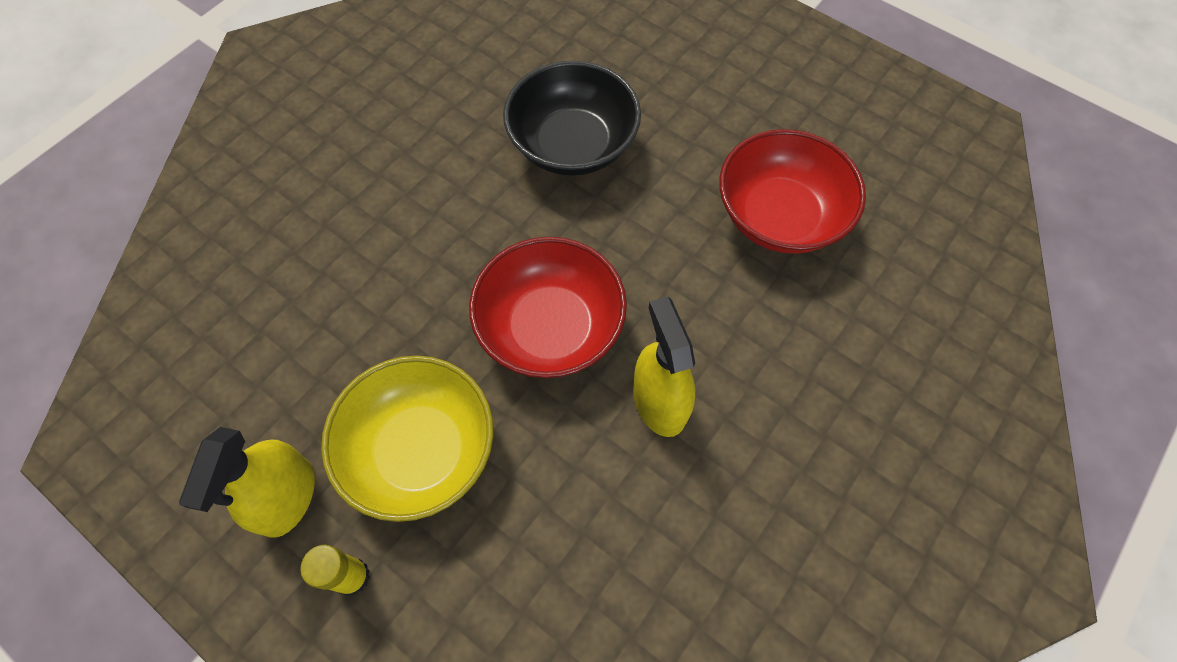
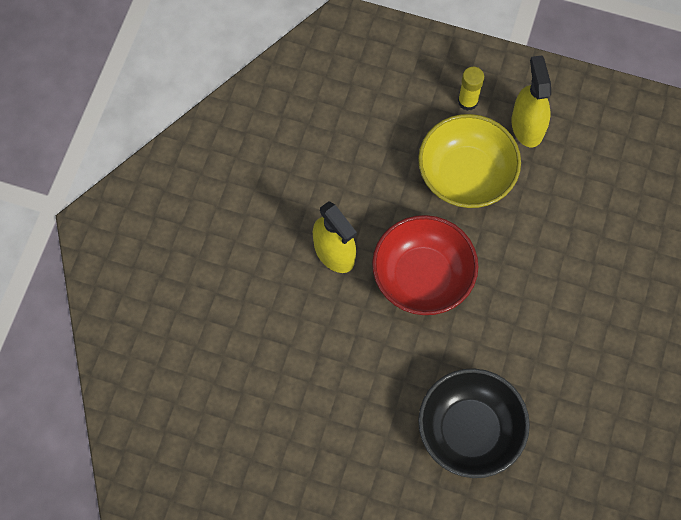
camera: 160 degrees right, 5 degrees up
red bowl [719,129,866,254] -> none

